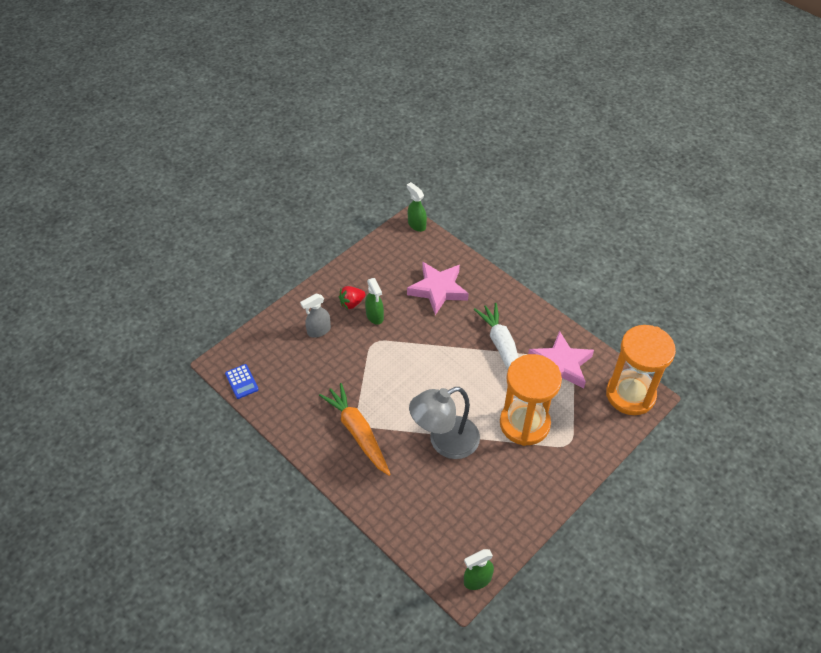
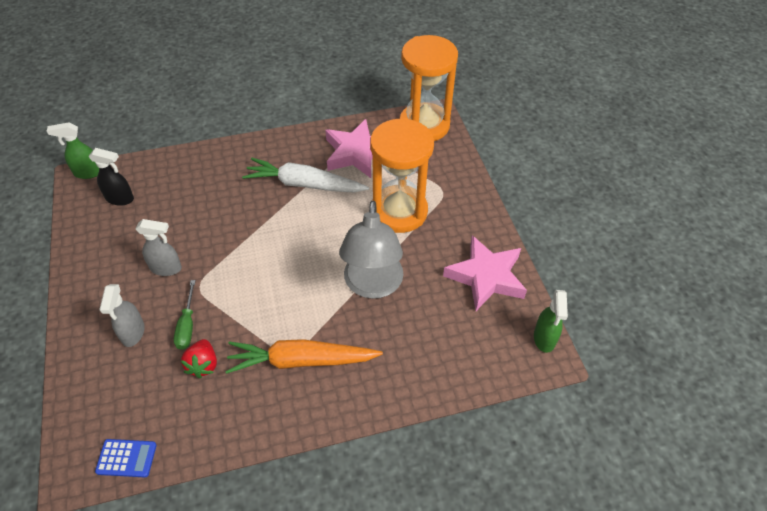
camera: 60 degrees left, 0 degrees up
red strawberry [339,286,366,309] -> red strawberry moved to [180,339,217,378]
green spray bottle [365,278,384,325] -> grey spray bottle [136,219,182,276]
pink star [407,262,469,315] -> pink star moved to [443,235,527,311]
none -> black spray bottle [89,148,134,206]
none -> green screwdriver [174,280,196,350]

